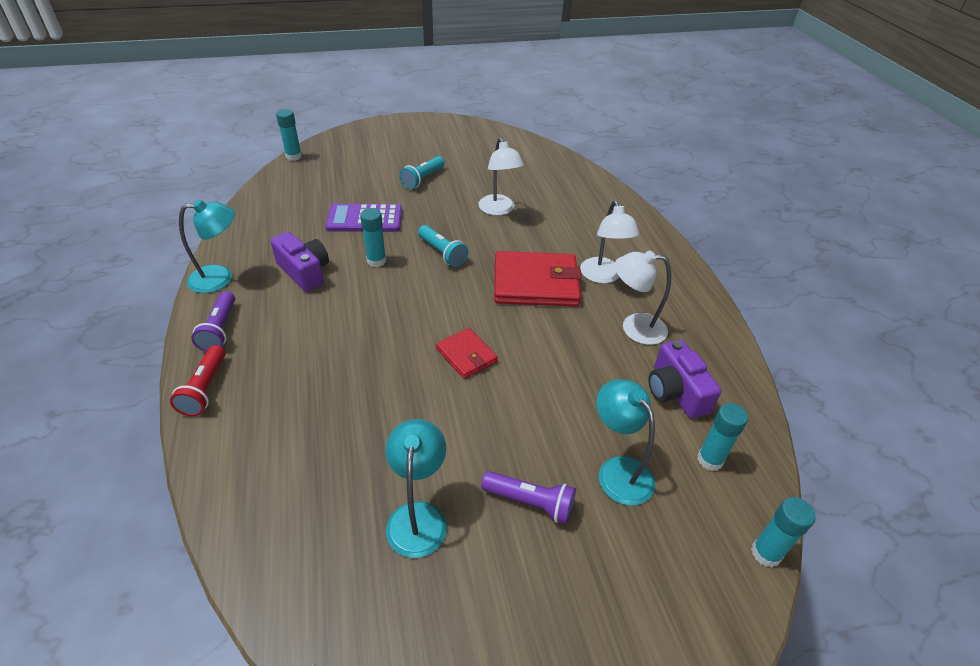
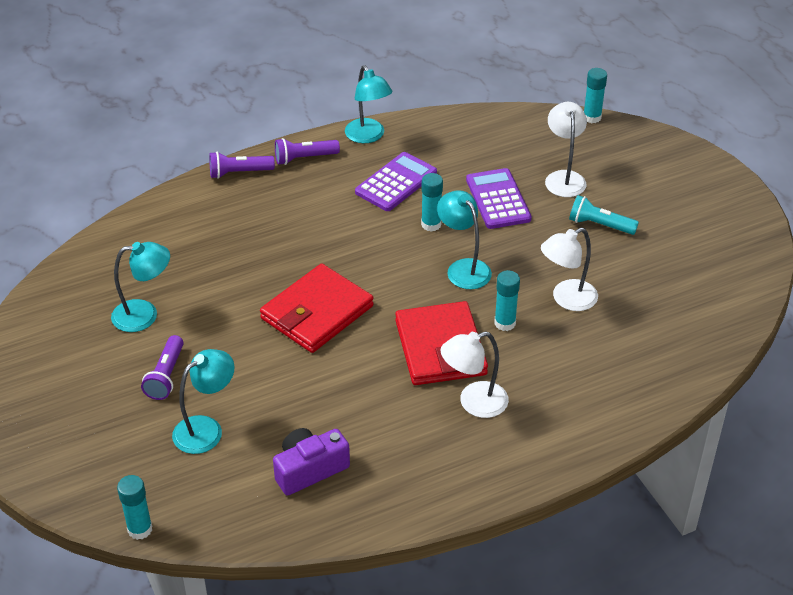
camera: 80 degrees right, 0 degrees up
red flashlight [170,345,225,416] -> purple flashlight [209,152,275,179]
purple camera [270,232,329,292] -> purple calculator [355,152,437,211]
turquoise flashlight [418,225,468,267] -> turquoise lamp [437,190,492,289]
red wallet [436,328,498,379] -> red wallet [260,264,374,353], size x1.86
white lamp [615,251,671,345] -> white lamp moved to [545,102,587,197]
turquoise glue stick [698,403,748,471] -> turquoise glue stick moved to [494,270,520,331]

